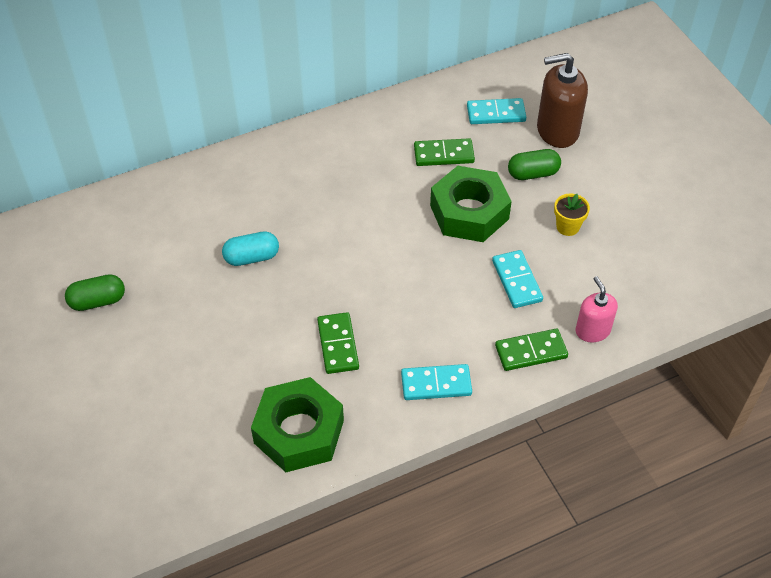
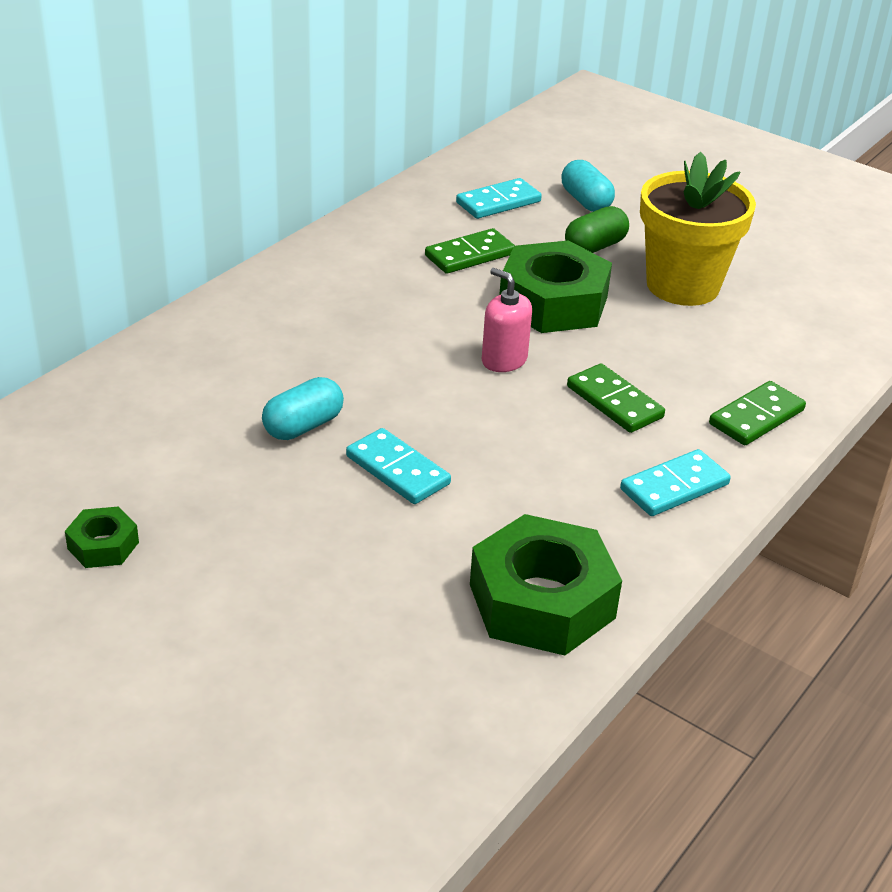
camera: 30 degrees left, 15 degrees down
green capsule [65,274,125,311] -> green nut [65,506,139,568]
green domino [317,312,359,374] -> green domino moved to [567,363,665,433]
turquoise domino [492,250,543,308] -> turquoise domino moved to [346,428,451,504]
brown soap dispenser [537,53,588,148] -> turquoise capsule [561,160,615,212]
yellow flower pot [554,193,590,236] -> yellow flower pot [640,152,756,306], size x2.29
pink soap dispenser [576,276,618,342] -> pink soap dispenser moved to [482,268,532,372]

